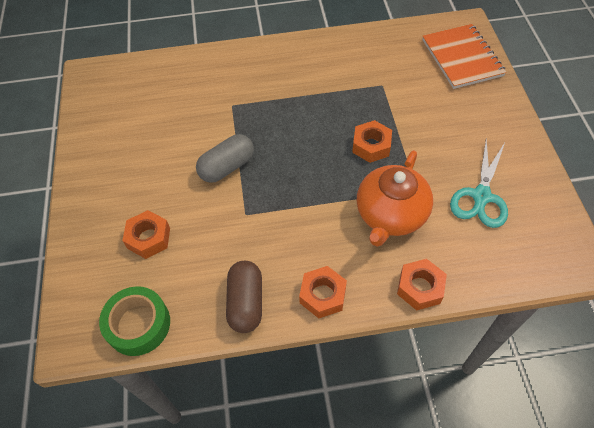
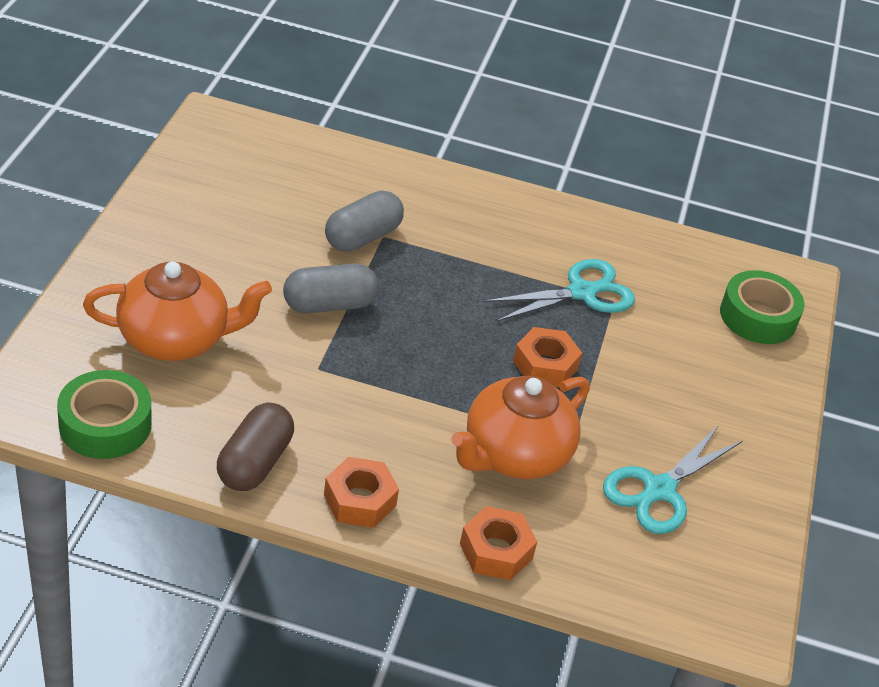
camera: 15 degrees right, 15 degrees down
orange nut [122,210,170,259] -> orange teapot [83,261,272,361]
orange notebook [422,24,507,89] -> green tape [720,270,805,344]
none -> grey capsule [325,191,404,252]
none -> turquoise scissors [484,259,635,322]

